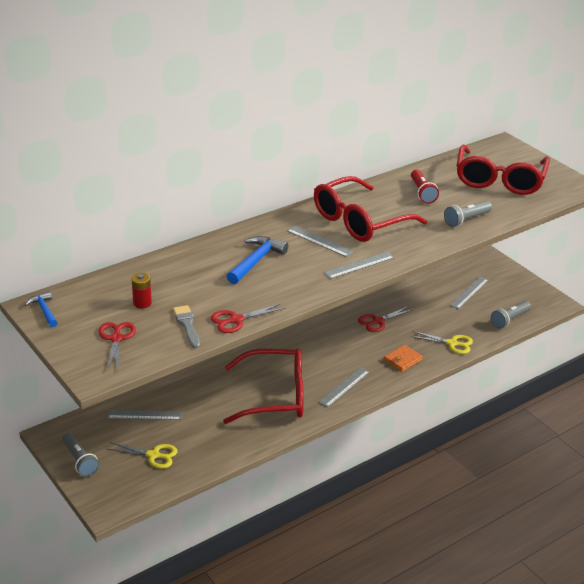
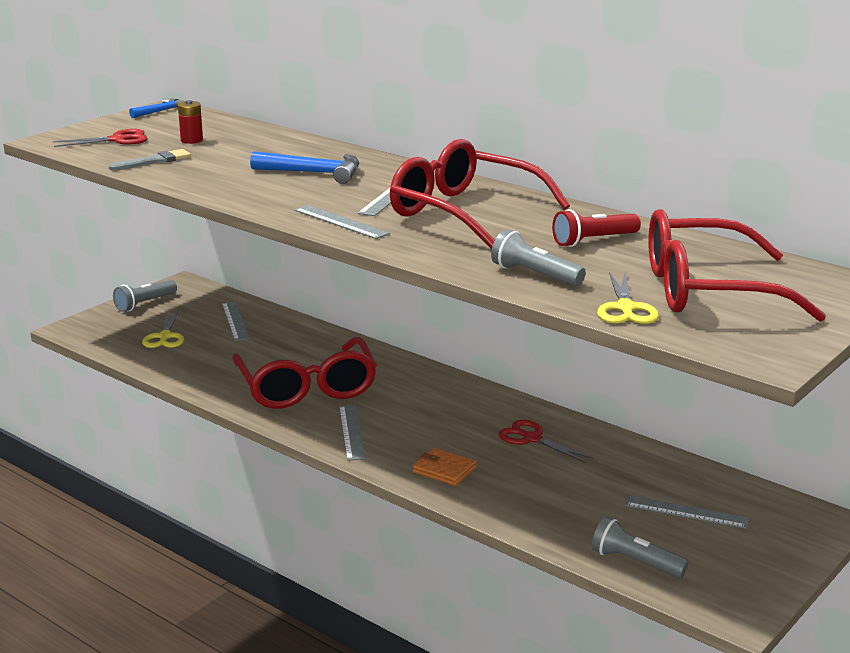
camera: 75 degrees right, 10 degrees down
red scissors [211,303,285,333] -> none
grey ruler [318,367,370,407] -> grey ruler turned 60 degrees clockwise [339,405,365,461]
yellow scissors [410,331,473,354] -> yellow scissors moved to [597,272,659,324]

